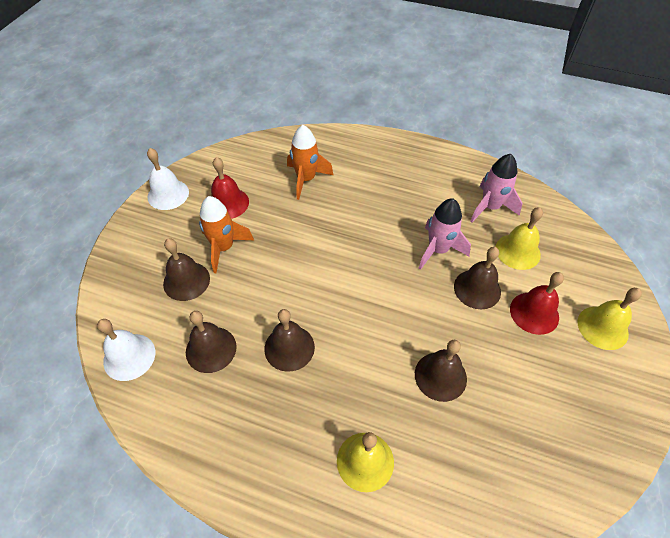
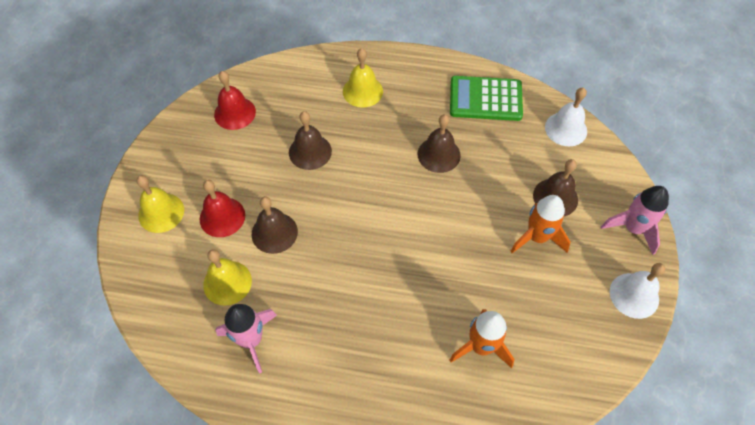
camera: 170 degrees right, 5 degrees up
brown bell [186,311,237,373] -> none
red bell [211,157,249,219] -> red bell moved to [214,71,256,130]
pink rocket [419,198,471,270] -> pink rocket moved to [601,186,669,255]
none -> green calculator [450,76,523,121]

